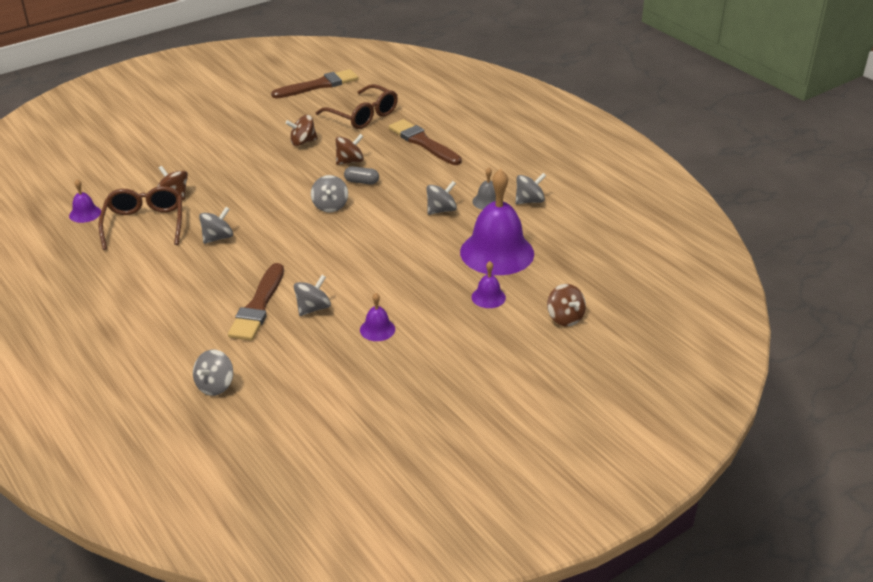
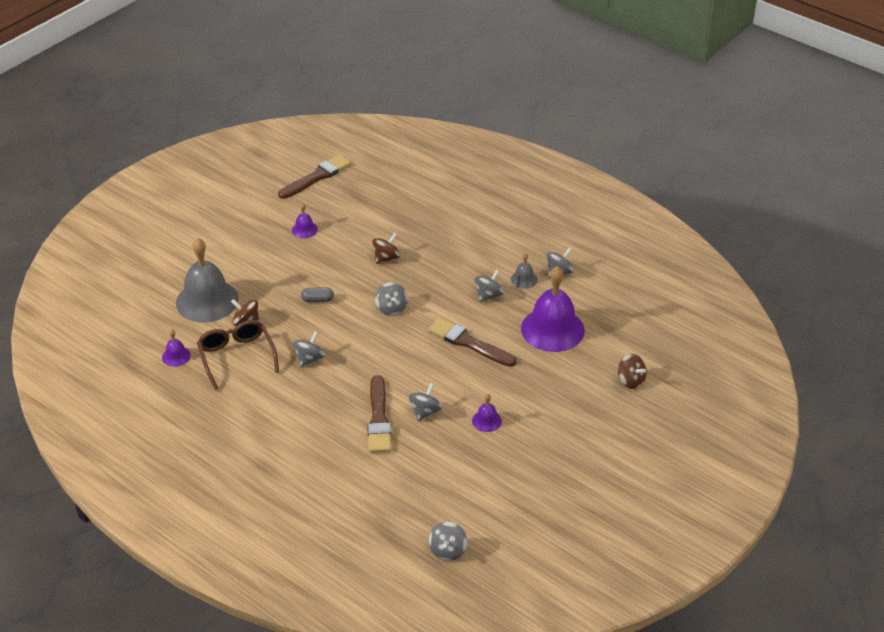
camera: 15 degrees left, 5 degrees up
grey spinning top [193,349,233,396] -> grey spinning top moved to [429,522,467,561]
brown spinning top [286,115,318,146] -> none
brown glasses [316,84,398,129] -> none
grey capsule [344,166,379,185] -> grey capsule moved to [301,287,334,302]
brown brush [389,119,462,165] -> brown brush moved to [428,318,516,367]
purple bell [471,261,506,308] -> purple bell moved to [292,203,318,238]
none -> grey bell [176,238,239,322]

